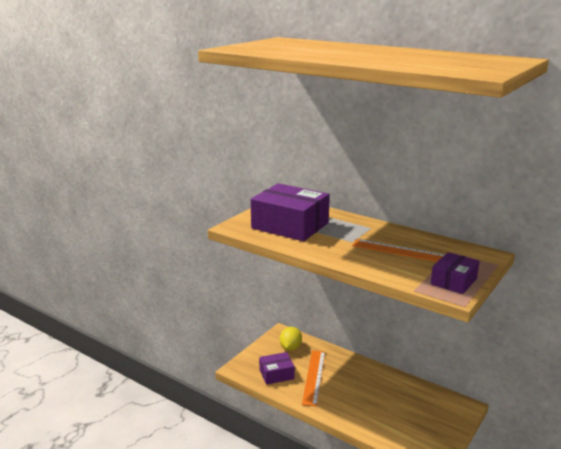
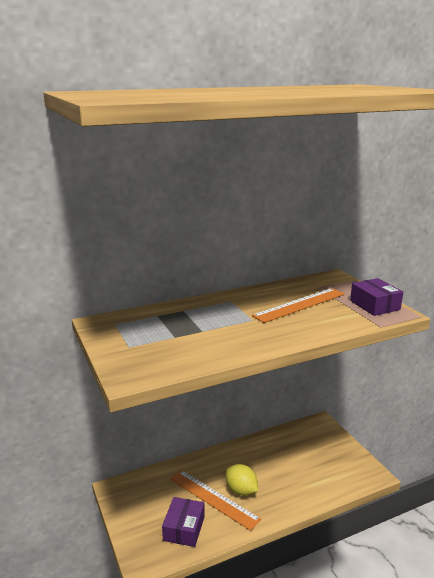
camera: 60 degrees left, 0 degrees up
purple box [251,183,330,241] -> none
yellow lemon [280,327,302,351] -> yellow lemon moved to [226,464,258,496]

